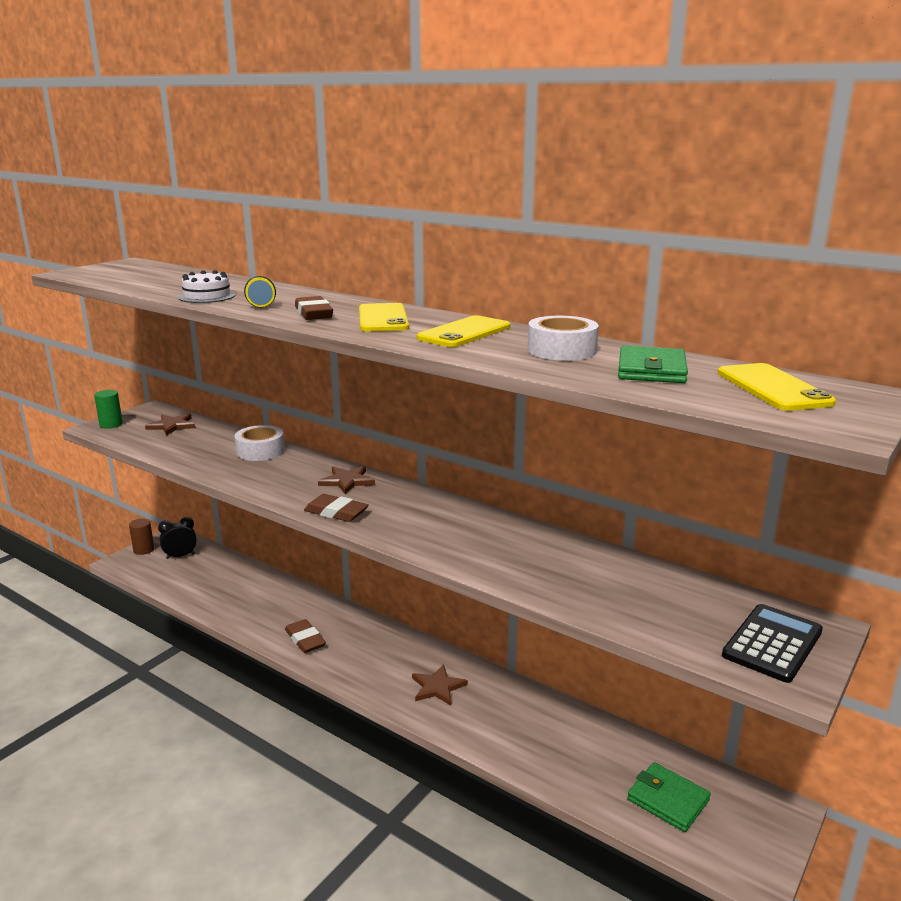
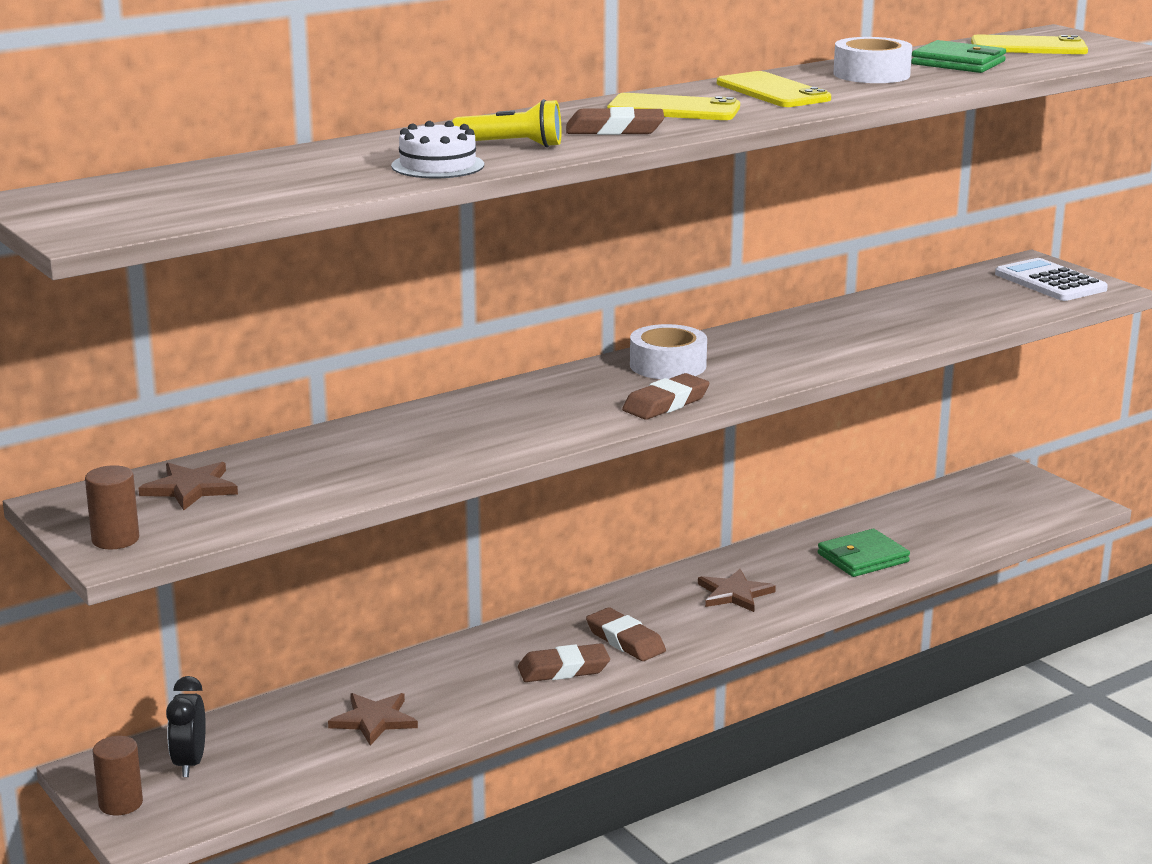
camera: 70 degrees left, 0 degrees up
green cylinder [94,390,123,429] -> brown cylinder [85,465,139,549]
white tape [235,425,285,461] -> white tape moved to [630,324,707,379]
brown star [318,466,375,494] -> brown star moved to [328,693,418,746]
green wallet [627,762,711,832] -> green wallet moved to [818,529,910,577]
black calculator [722,604,823,683] -> white calculator [995,258,1108,301]
none -> brown eraser [586,607,666,661]

